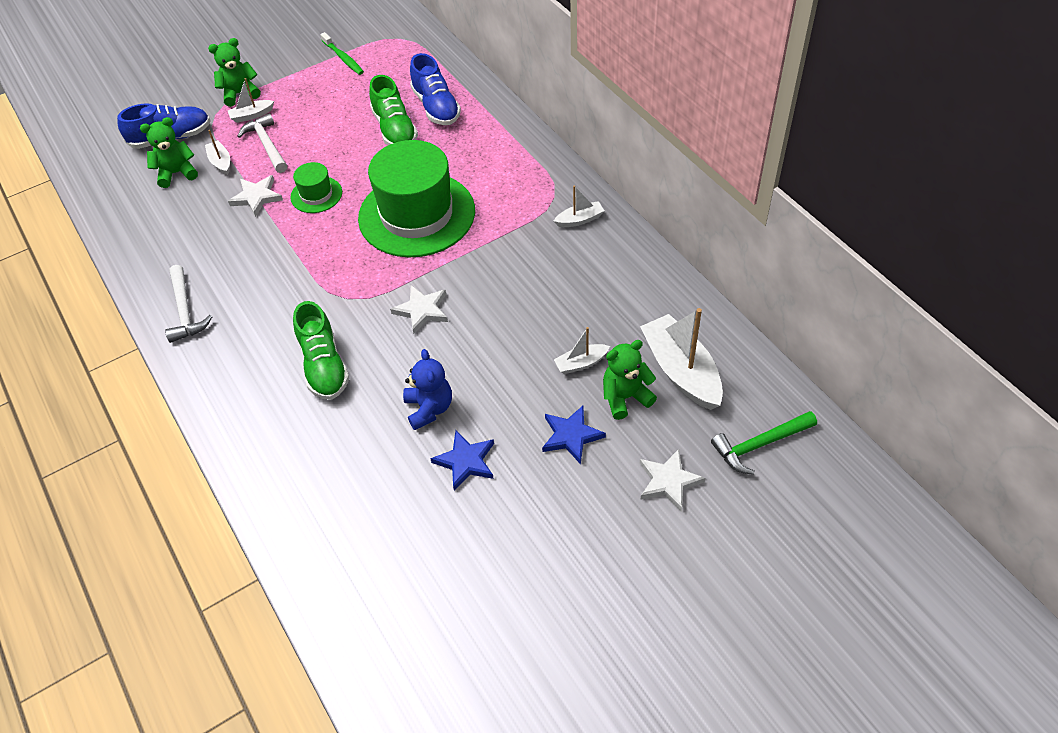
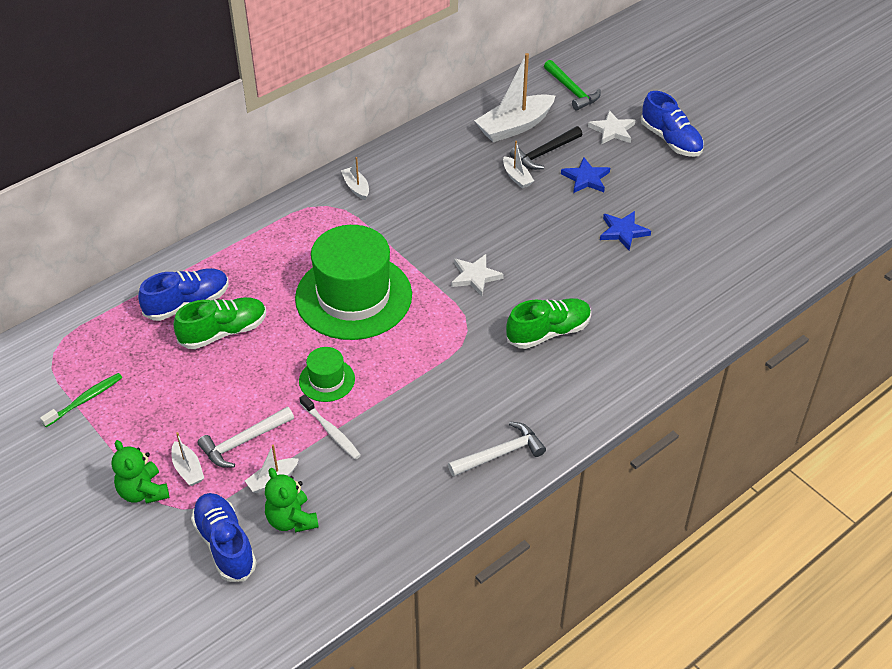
camera: 100 degrees left, 5 degrees down
white star [228,175,283,217] -> white toothbrush [299,394,361,460]
blue teddy bear [403,349,452,430] -> none
green teddy bear [603,340,657,420] -> black hammer [510,126,582,170]
none -> blue shoe [641,91,704,157]

